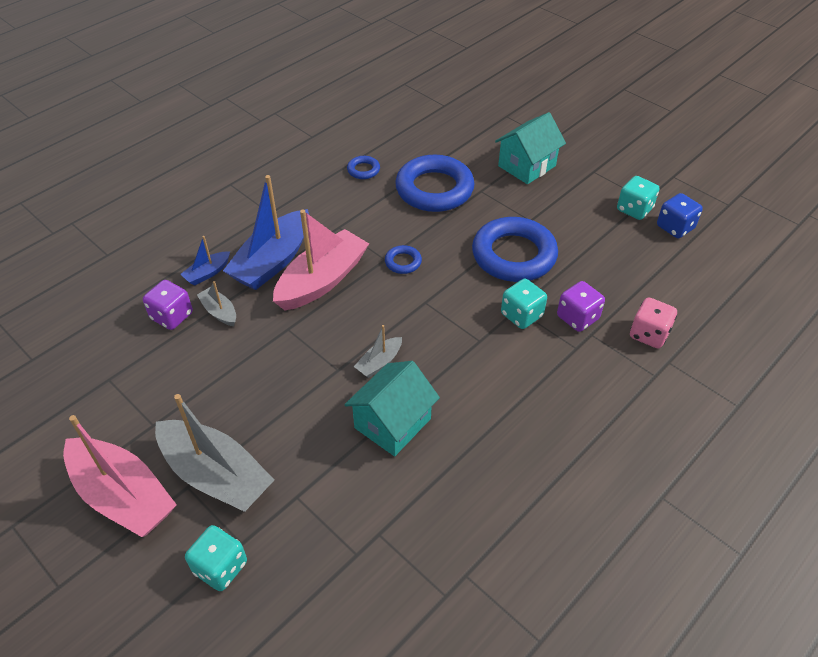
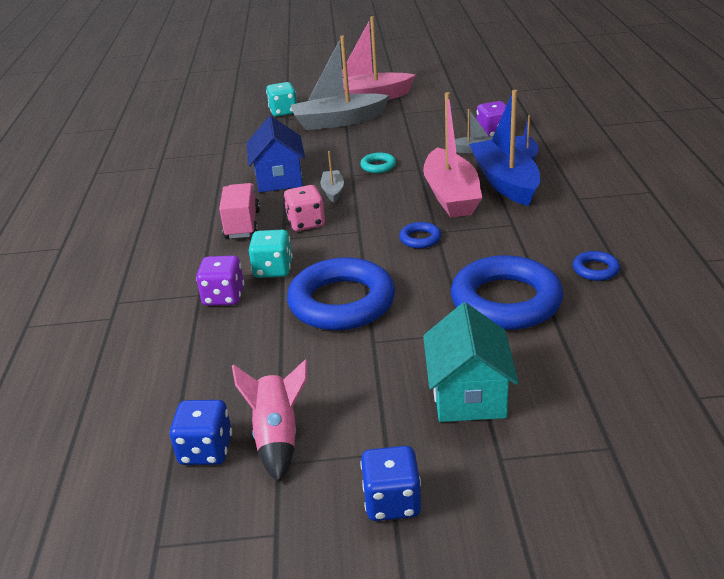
camera: 135 degrees right, 15 degrees down
turquoise house [344,361,440,456] -> blue house [246,116,305,192]
turquoise dice [617,176,660,220] -> pink rocket [232,359,307,482]
pink dice [630,297,677,349] -> pink dice moved to [284,185,325,231]
none -> pink truck [219,183,260,239]
none -> turquoise ring [360,152,396,173]
none -> blue dice [360,446,421,521]

